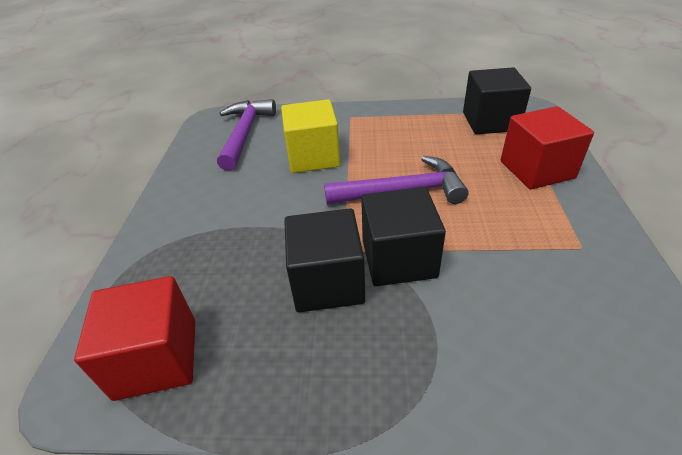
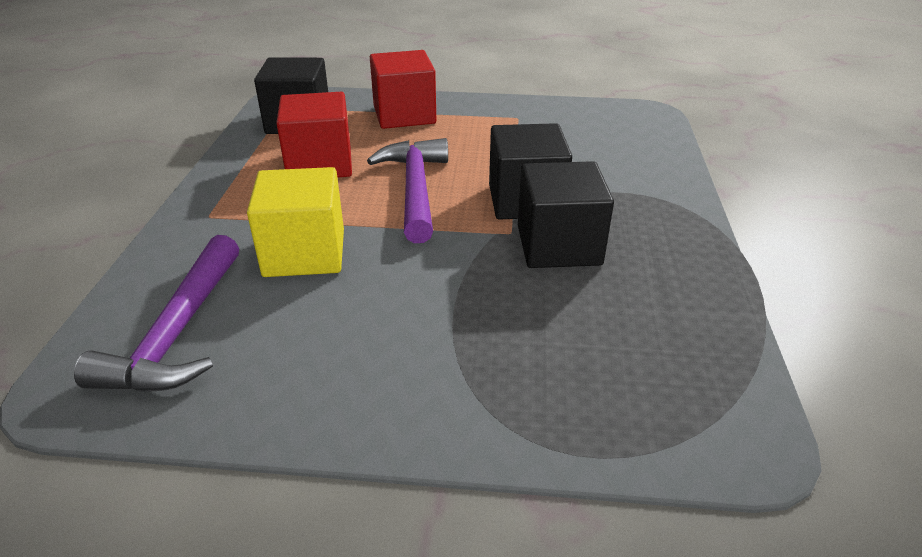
camera: 90 degrees left, 5 degrees down
red cube [74,276,195,401] -> red cube moved to [276,92,352,178]
purple hammer [217,99,276,171] -> purple hammer turned 90 degrees counterclockwise [74,235,239,392]

